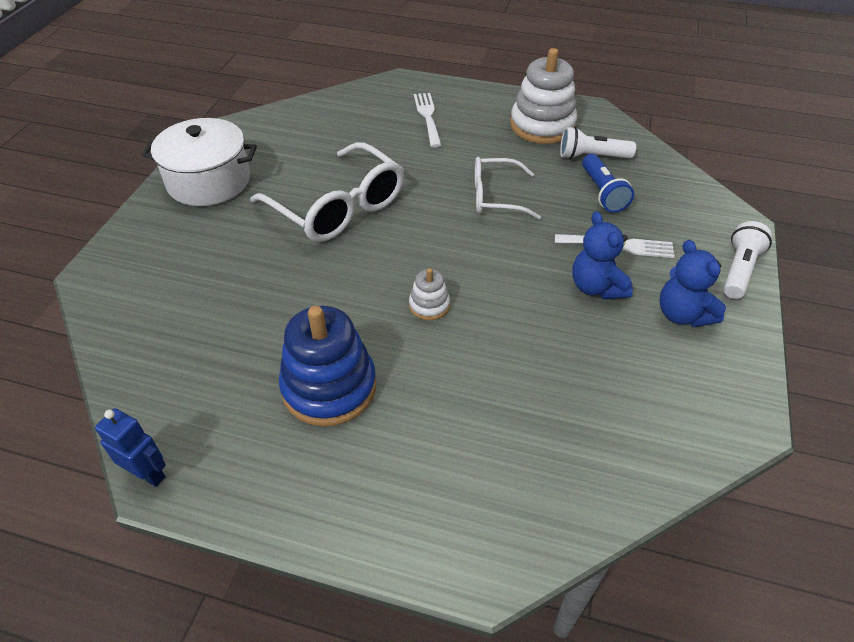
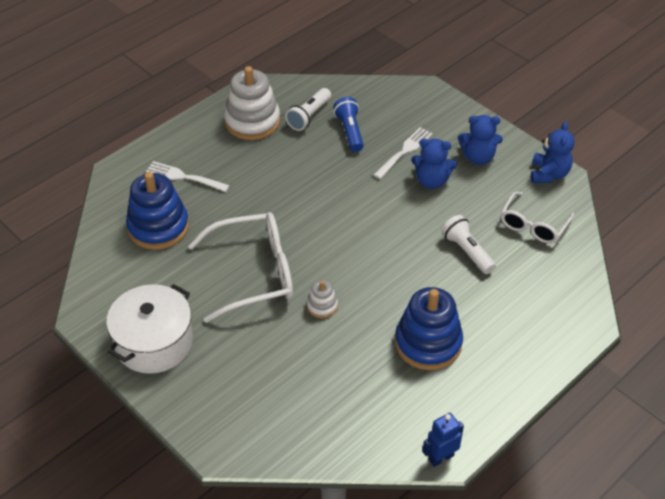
camera: 60 degrees left, 0 degrees up
white stacking toy [409,268,450,320] -> white stacking toy moved to [307,280,338,318]
white glasses [475,157,541,219] -> white glasses moved to [501,192,574,244]
blue flashlight [582,154,634,213] -> blue flashlight turned 120 degrees counterclockwise [333,97,364,152]
white flashlight [724,221,772,299] -> white flashlight moved to [441,215,496,274]
none -> blue stacking toy [126,172,189,250]
none -> blue teddy bear [531,122,574,183]

